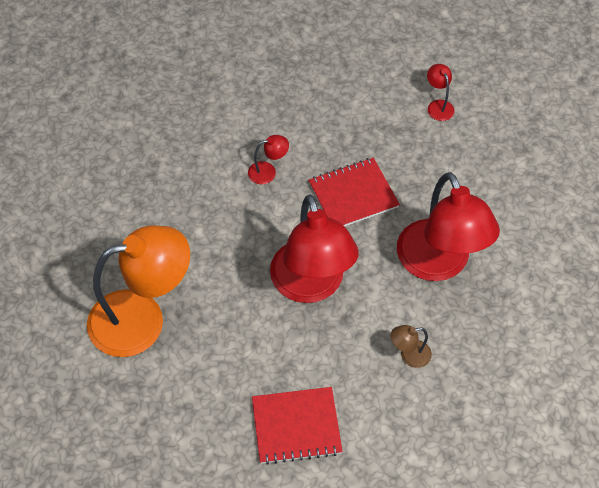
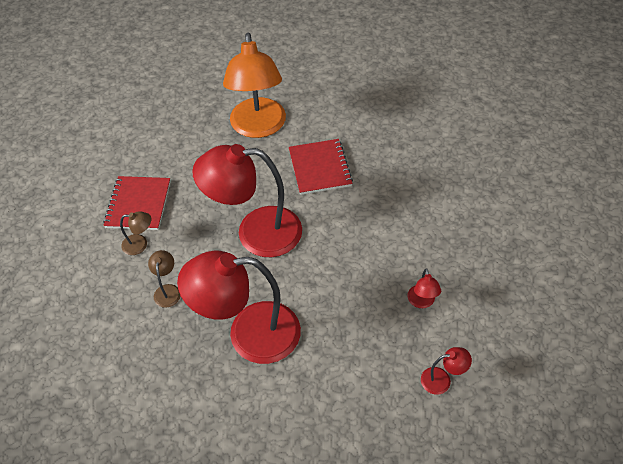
camera: 105 degrees right, 5 degrees down
red lamp [248,135,289,184] -> red lamp moved to [408,268,441,308]
red notebook [308,158,400,226] -> red notebook moved to [289,139,353,195]
none -> brown lamp [120,211,151,255]

